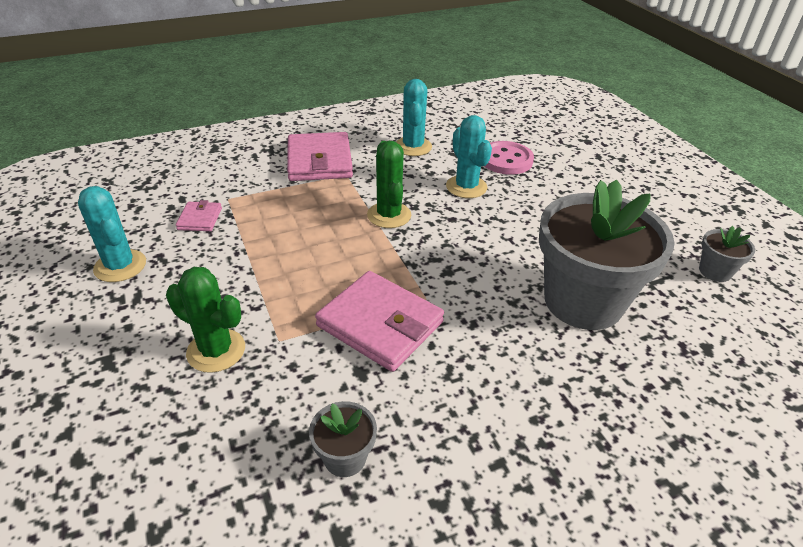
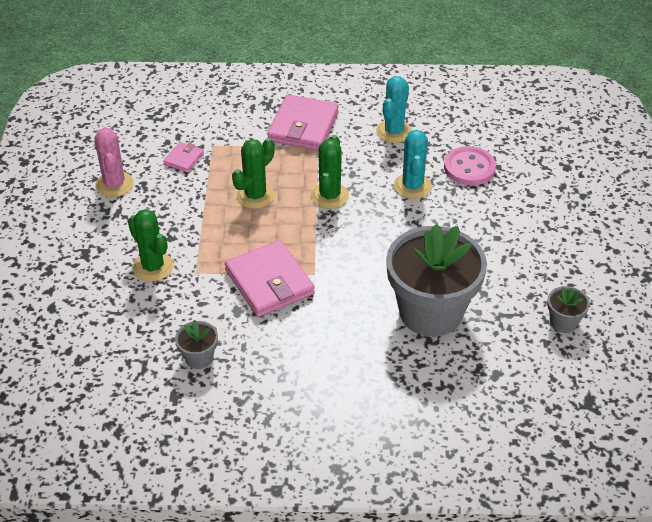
camera: 25 degrees right, 5 degrees up
turquoise cactus [78,186,146,282] -> pink cactus [94,128,134,197]
none -> green cactus [232,138,275,209]

